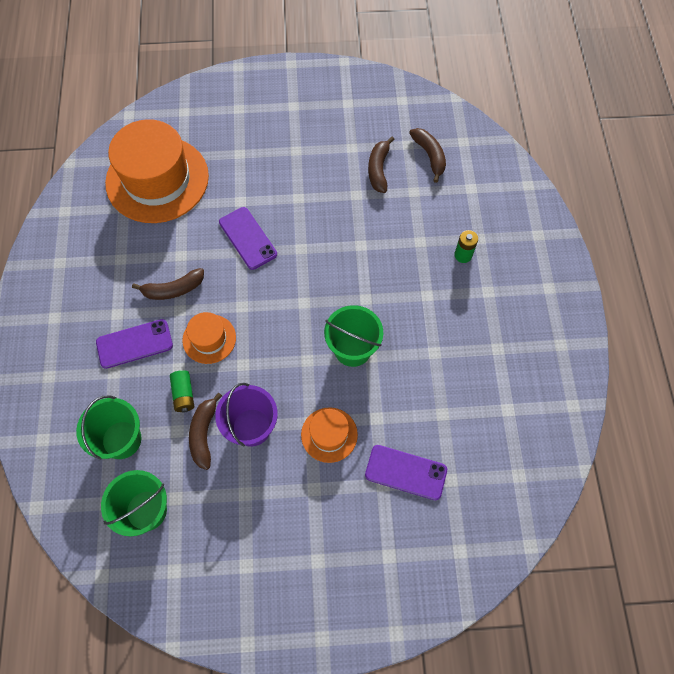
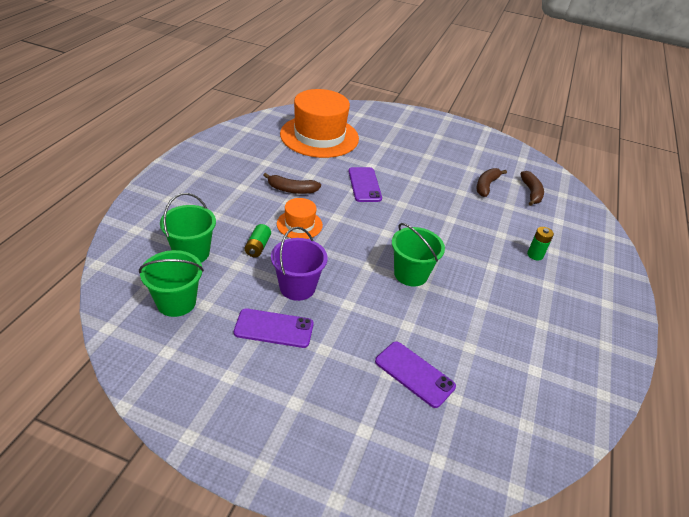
camera: 20 degrees right, 25 degrees down
purple phone [96,319,173,369] -> purple phone moved to [234,308,314,348]
brown banana [189,393,222,470] -> none
orange hat [301,407,358,463] -> none

